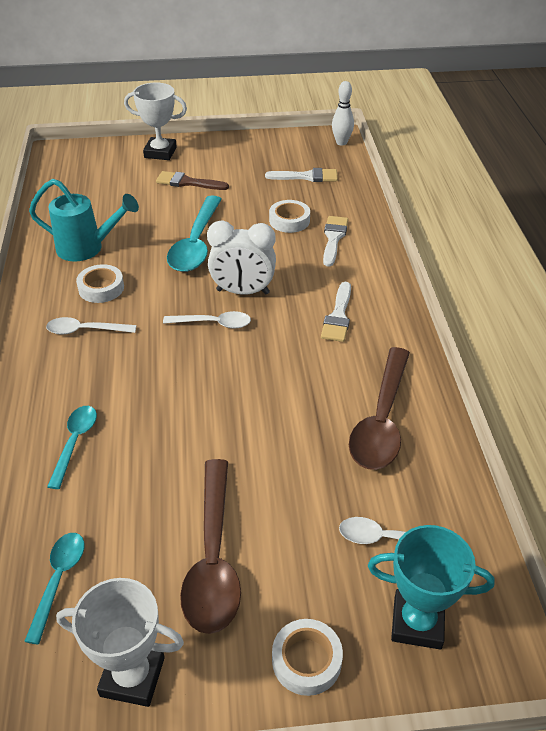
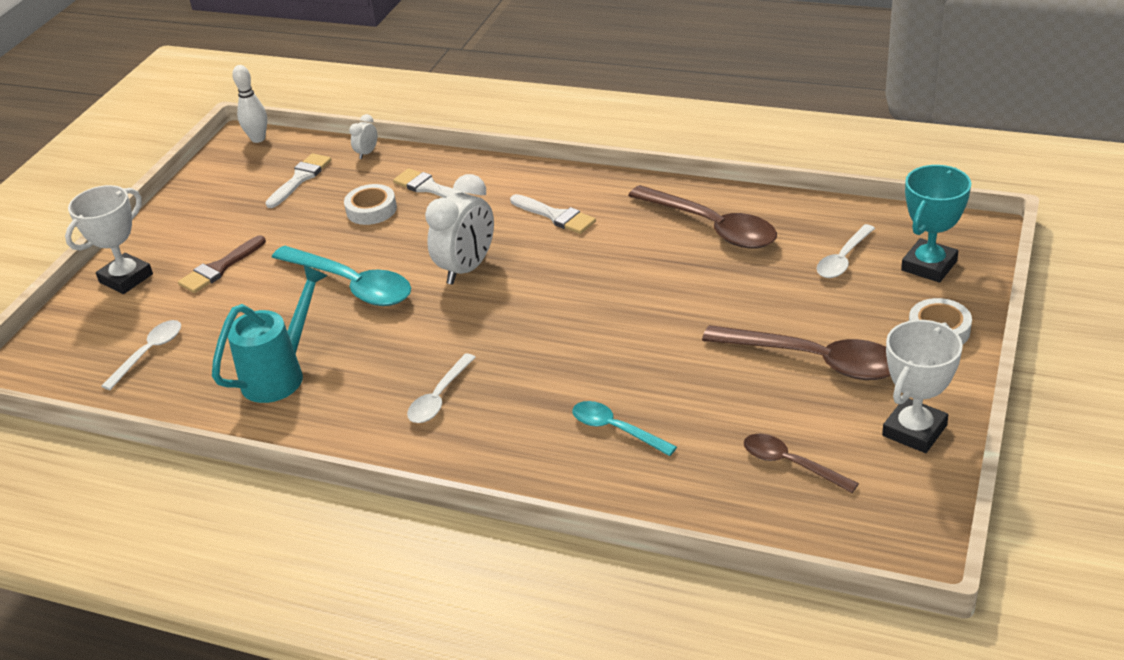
camera: 60 degrees left, 5 degrees down
turquoise spoon [24,533,84,644] -> brown spoon [744,434,859,493]
white tape [76,264,124,303] -> none
white spoon [163,311,251,328] -> white spoon moved to [101,320,181,390]
none -> white clock [349,114,377,159]

